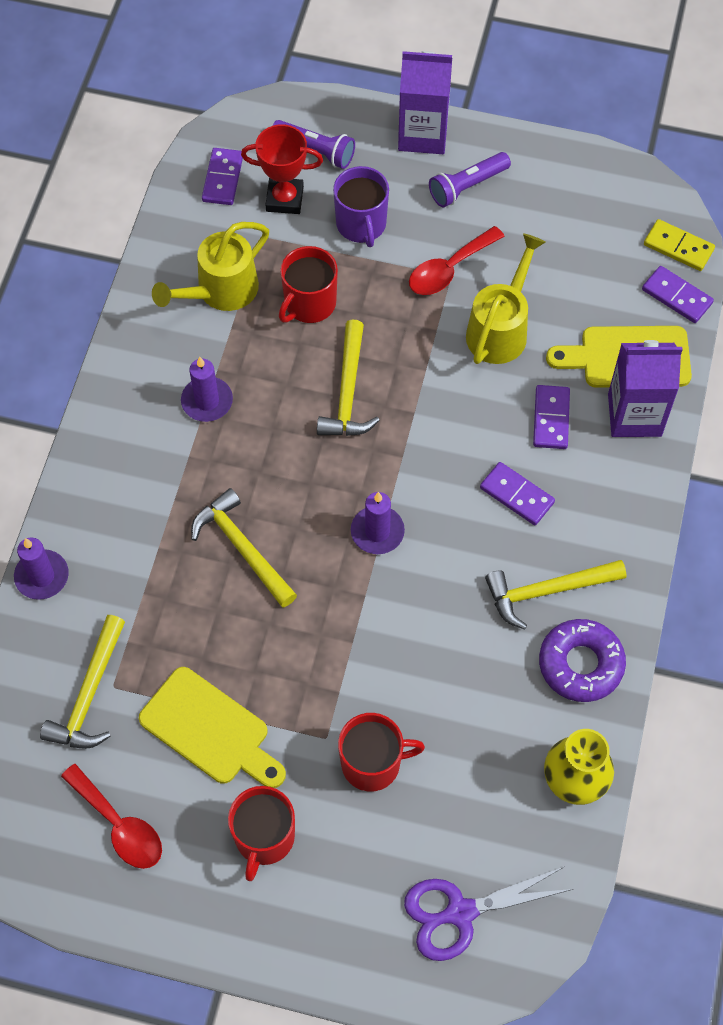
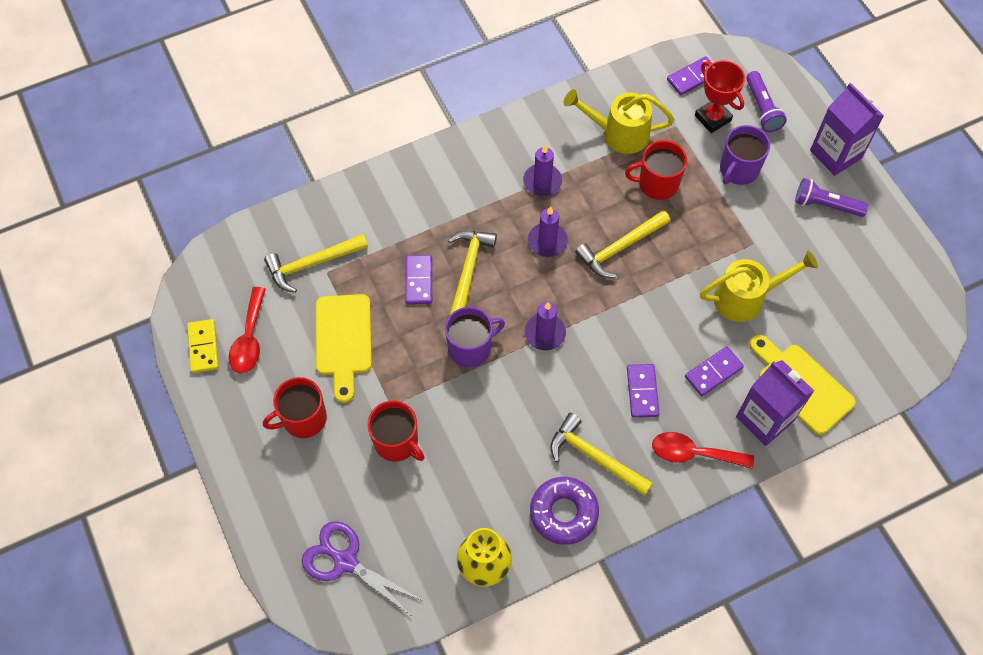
camera: 50 degrees right, 0 degrees up
purple candle [14,537,69,600] -> purple candle moved to [528,206,568,257]
red spoon [409,226,505,295] -> red spoon moved to [652,432,754,469]
purple domino [642,266,714,323] -> purple domino moved to [405,255,432,304]
yellow domino [644,219,715,271] -> yellow domino moved to [187,319,219,373]
none -> purple mug [445,307,505,367]

